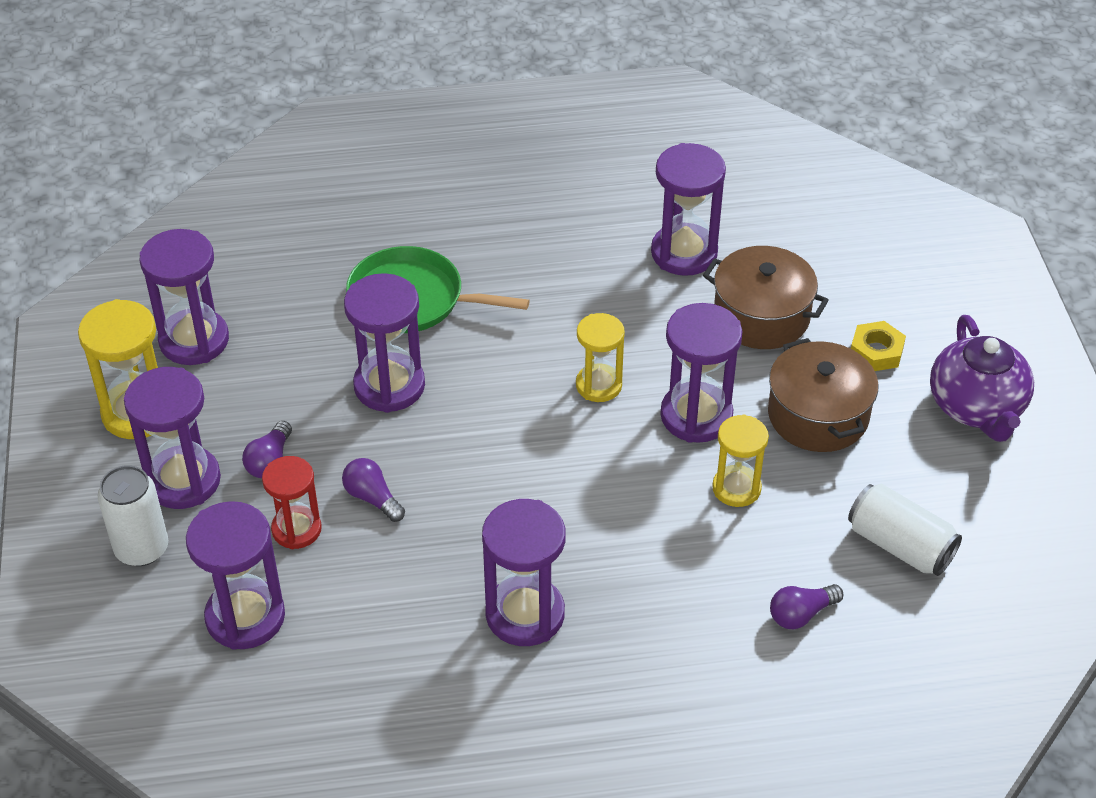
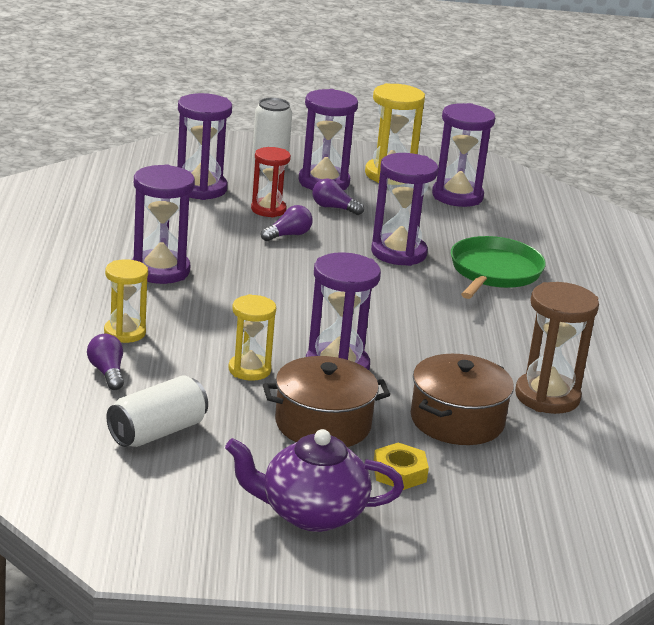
camera: 95 degrees right, 20 degrees down
yellow hourglass [576,313,625,402] -> yellow hourglass moved to [104,259,148,343]
purple hourglass [651,143,726,276] -> brown hourglass [515,282,599,414]

